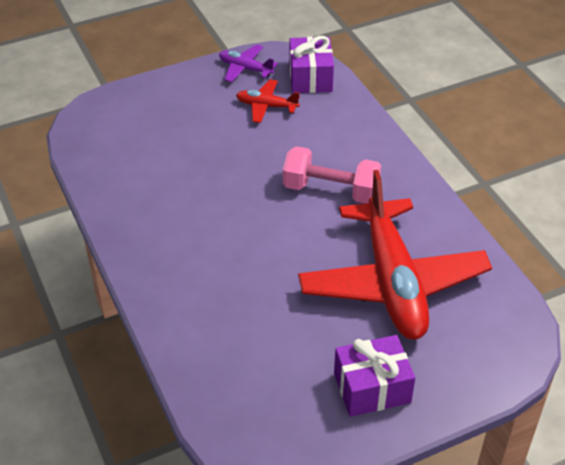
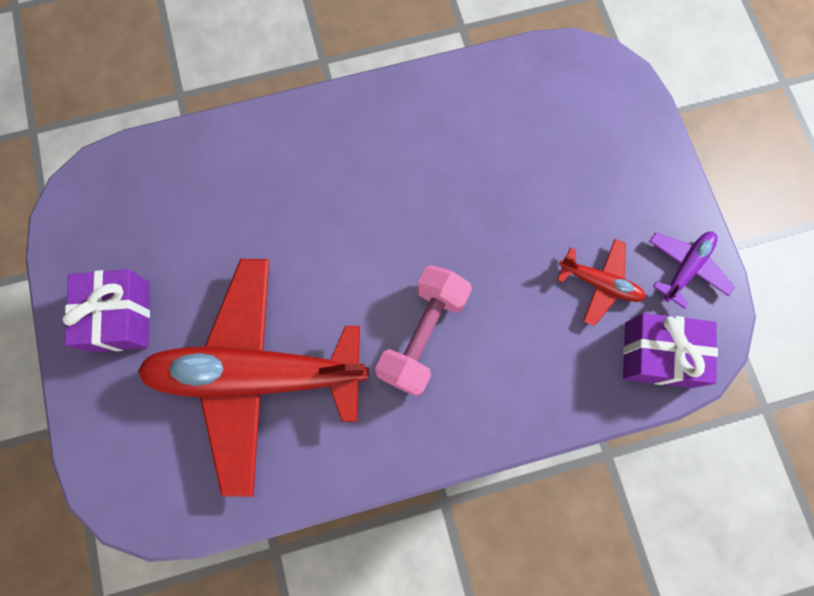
camera: 100 degrees right, 30 degrees up
red plane [236,79,300,123] -> red plane turned 90 degrees clockwise [557,239,646,326]

